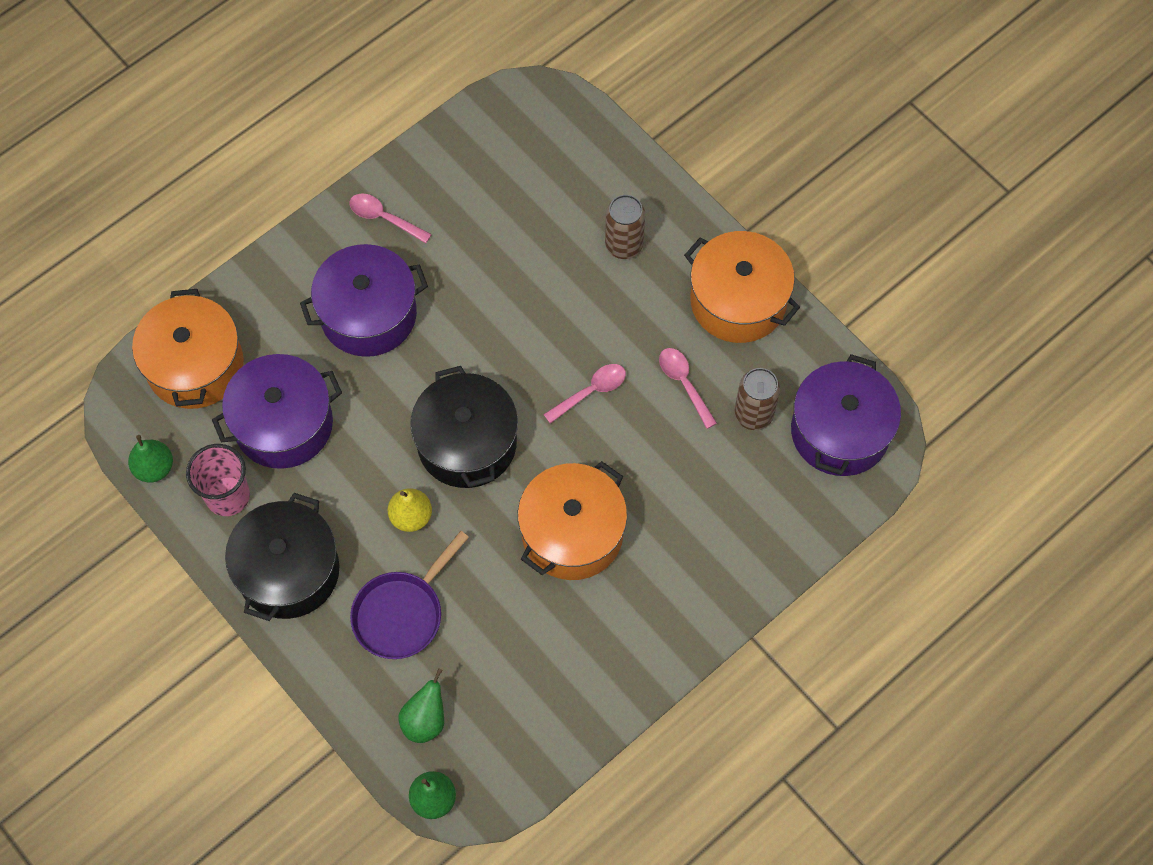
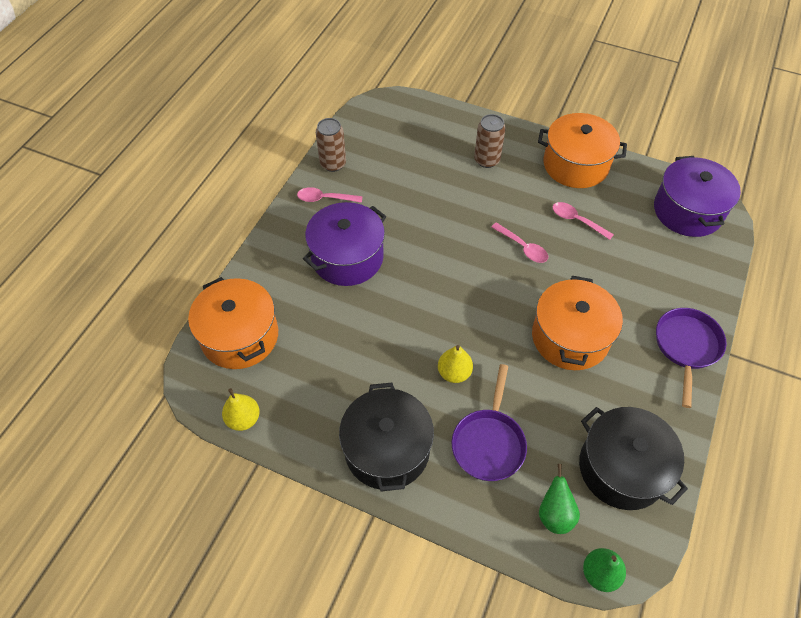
camera: 25 degrees left, 10 degrees down
green pear [128,435,173,483] -> yellow pear [222,388,260,431]
pink cup [186,444,250,516] -> none
purple pot [212,354,342,469] -> none
black pot [410,366,518,488] -> black pot moved to [579,407,688,510]
pink spoon [543,364,626,424] -> pink spoon turned 105 degrees clockwise [491,222,548,263]
brown can [734,368,780,430] -> brown can moved to [316,118,346,172]
none -> purple pan [656,308,727,408]

